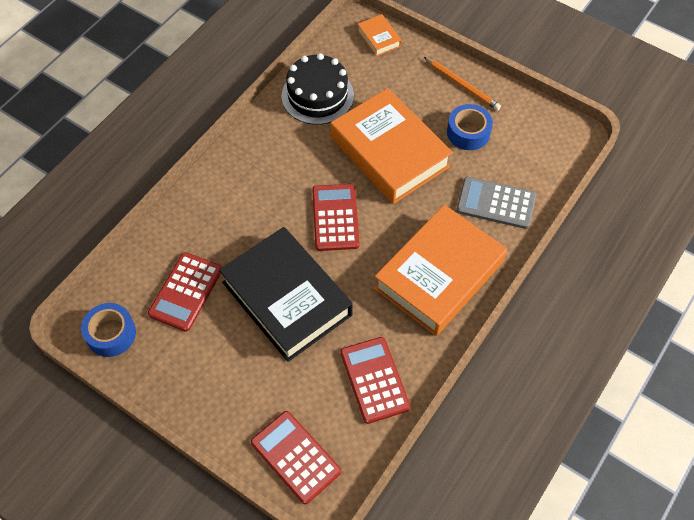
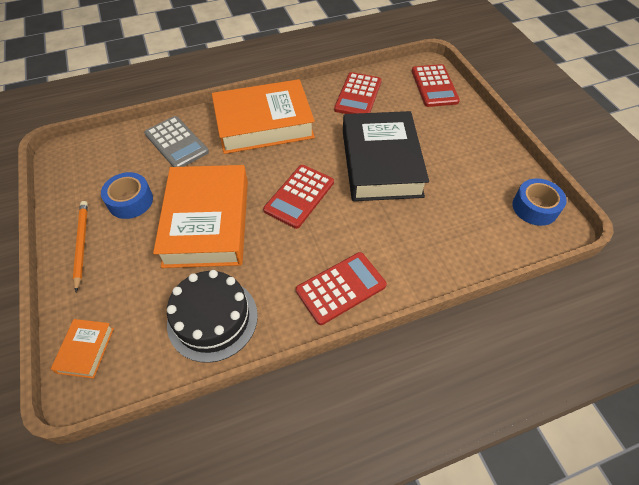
camera: 145 degrees left, 5 degrees down
red calculator [148,252,222,332] -> red calculator moved to [296,252,387,325]

